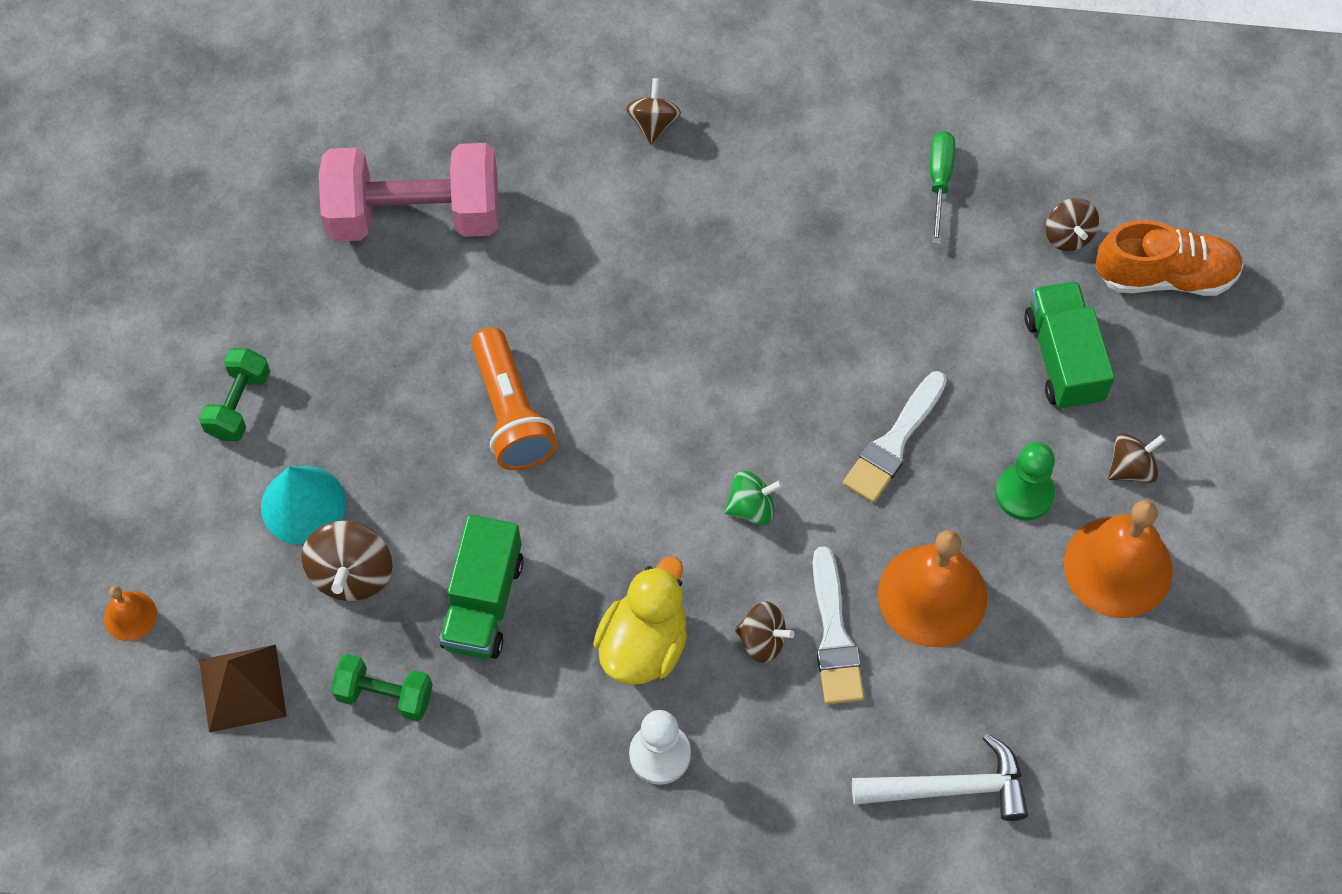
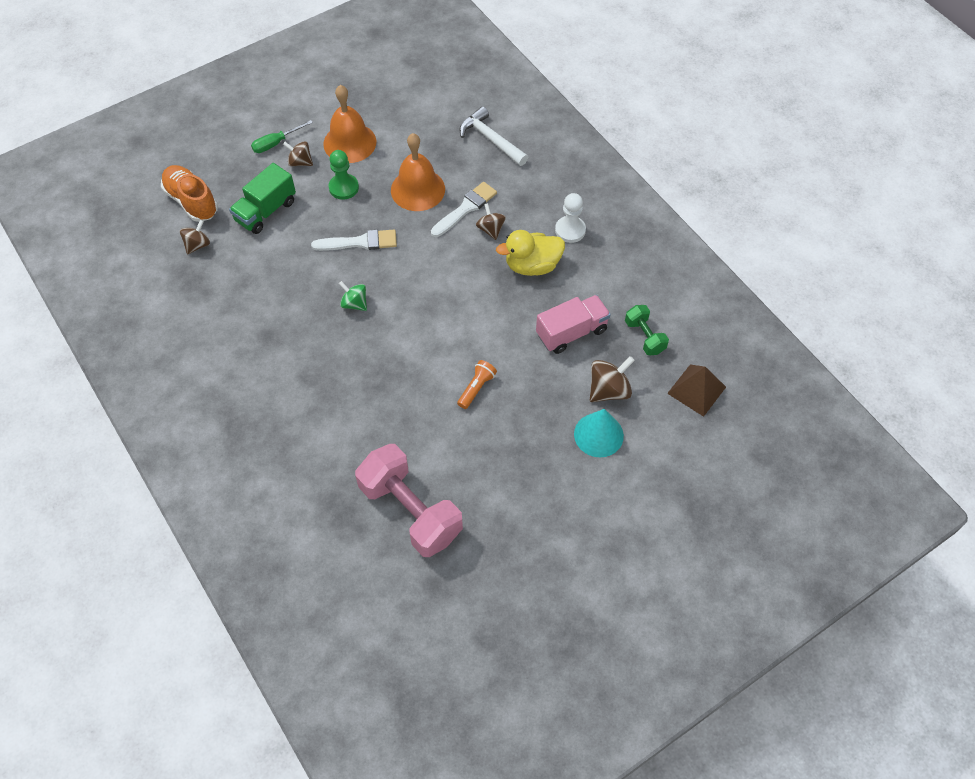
camera: 130 degrees left, 5 degrees down
orange bell [104,586,157,641] -> none
green dumbbell [199,348,270,441] -> none
green truck [440,515,523,659] -> pink truck [536,295,611,354]
orange flashlight [472,327,557,470] -> orange flashlight [457,360,497,409], size x0.60
brown spinning top [626,78,681,145] -> none
green spinning top [724,471,783,525] -> green spinning top moved to [339,281,367,311]
green screwdriver [930,131,955,244] -> green screwdriver moved to [251,120,313,153]

